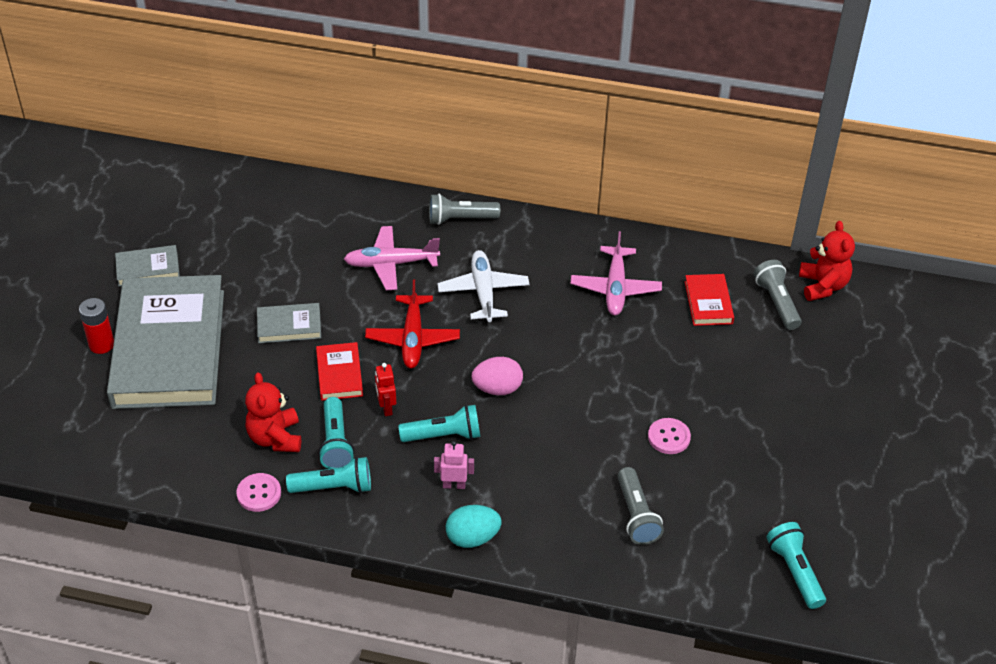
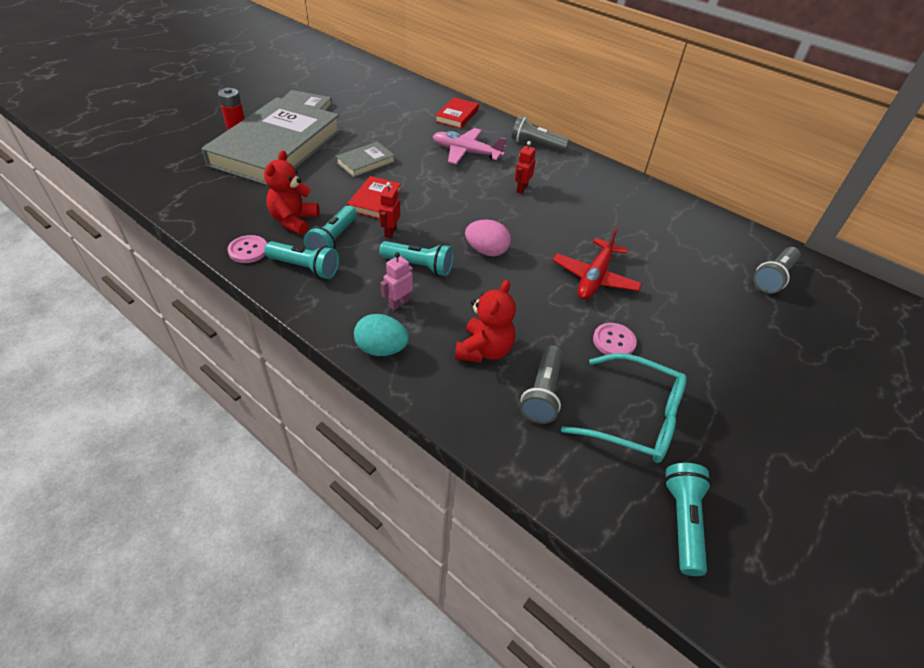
camera: 25 degrees right, 0 degrees up
grey book [257,303,321,343] -> grey book turned 60 degrees counterclockwise [336,142,395,177]
red plane [365,279,460,369] -> red plane moved to [553,227,642,300]
pink robot [434,441,474,489] -> pink robot turned 75 degrees counterclockwise [381,252,413,310]
white plane [437,250,530,322] -> red robot [515,141,536,194]
pink plane [571,231,662,316] -> none
red book [685,274,734,326] -> red book moved to [435,97,479,128]
grey flashlight [754,260,802,330] -> grey flashlight turned 150 degrees counterclockwise [753,247,801,293]
red teddy bear [799,221,855,301] -> red teddy bear moved to [455,280,516,363]
none -> turquoise glasses [561,353,687,463]

